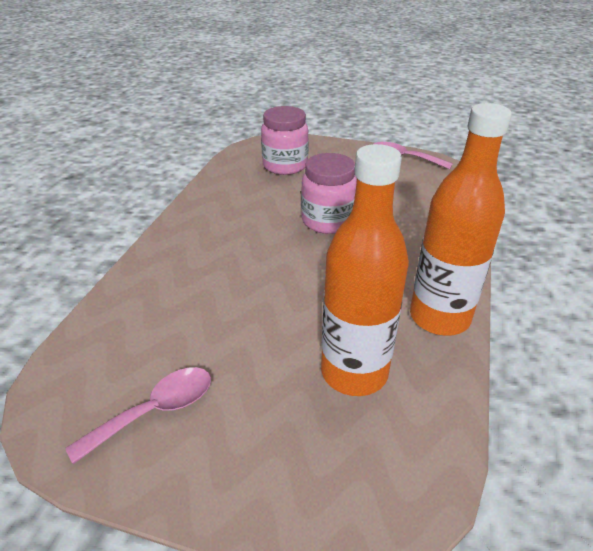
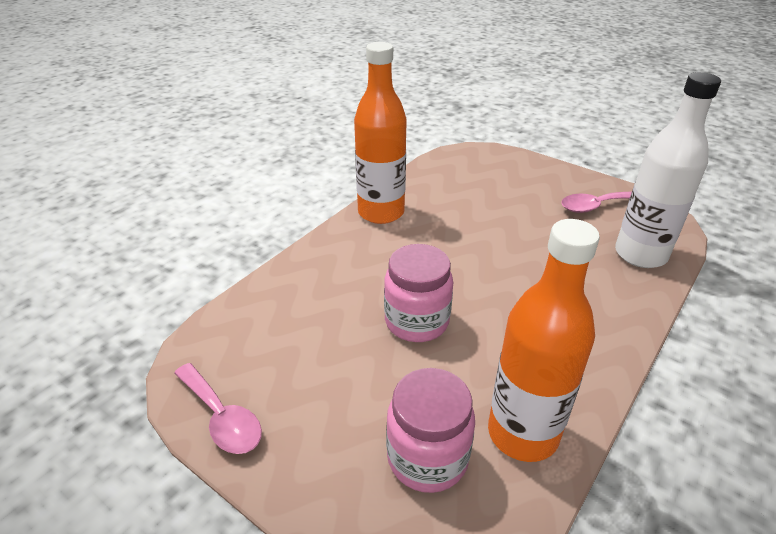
camera: 160 degrees left, 0 degrees up
orange bottle [321,144,409,396] -> orange bottle moved to [488,219,600,462]
none -> white bottle [615,72,721,268]

